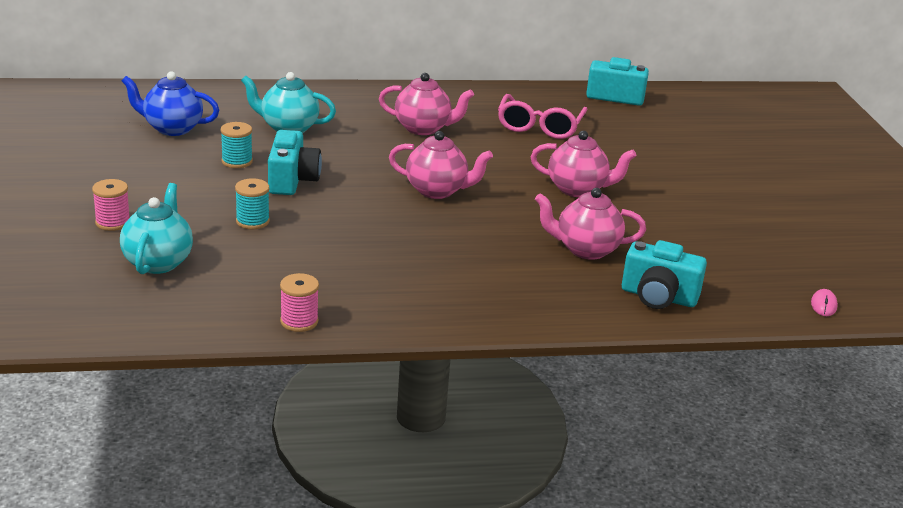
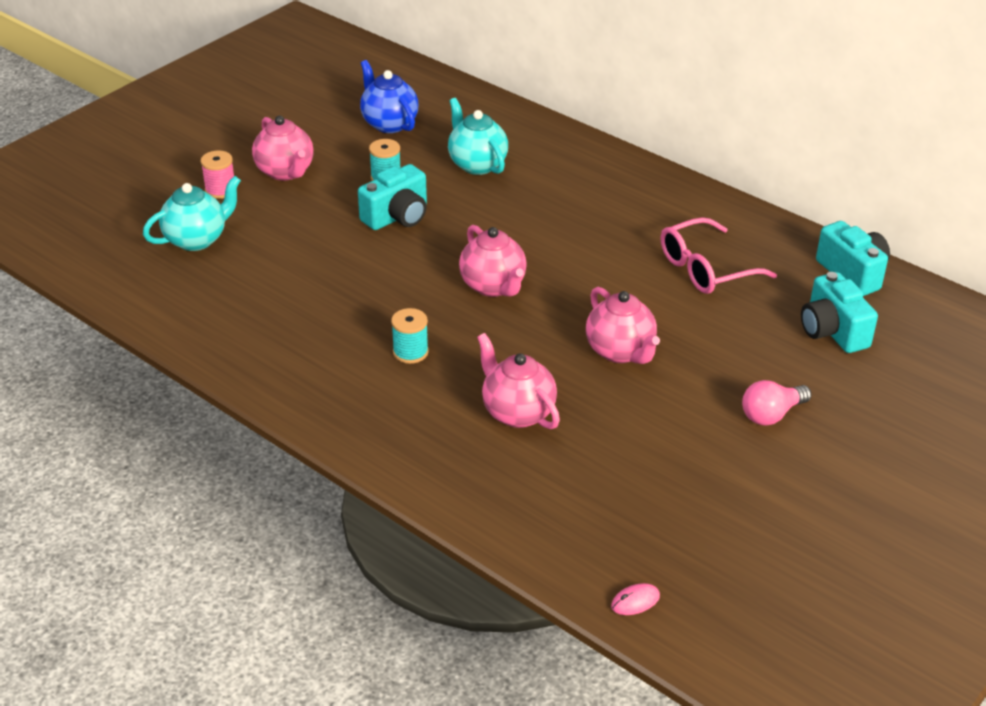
camera: 50 degrees right, 10 degrees up
turquoise spool [235,178,270,229] -> turquoise spool moved to [391,308,429,364]
pink spool [280,273,319,332] -> none
pink teapot [379,73,474,135] -> pink teapot moved to [252,116,314,181]
turquoise camera [622,240,707,309] -> turquoise camera moved to [801,272,878,353]
none -> pink light bulb [742,380,811,426]

